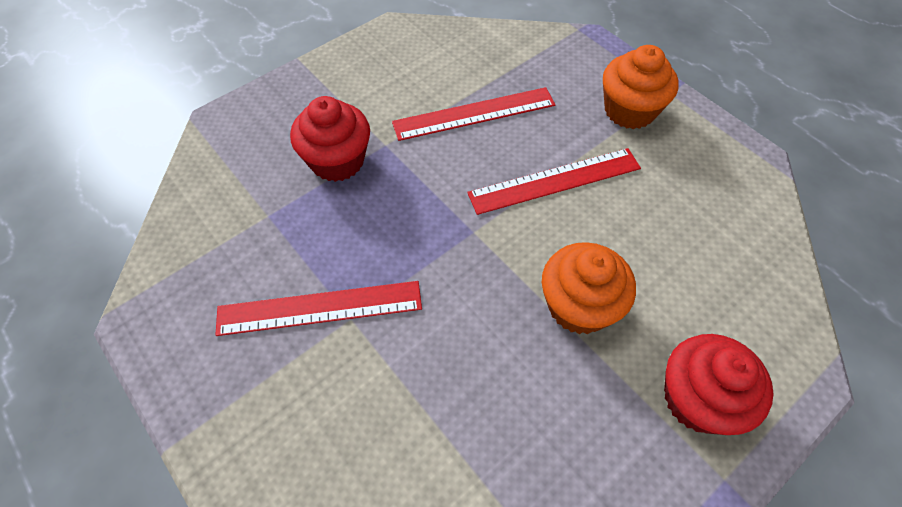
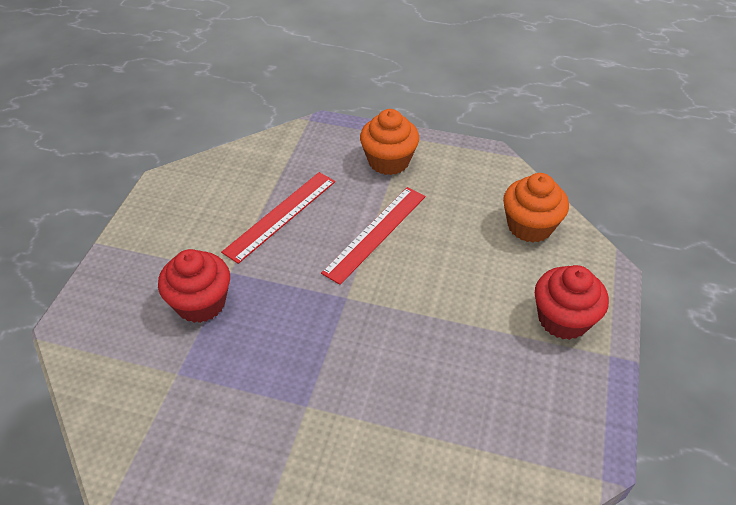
camera: 35 degrees left, 10 degrees down
red ruler [215,281,422,336] -> none
orange cupcake [542,242,636,334] -> orange cupcake moved to [503,173,569,243]

